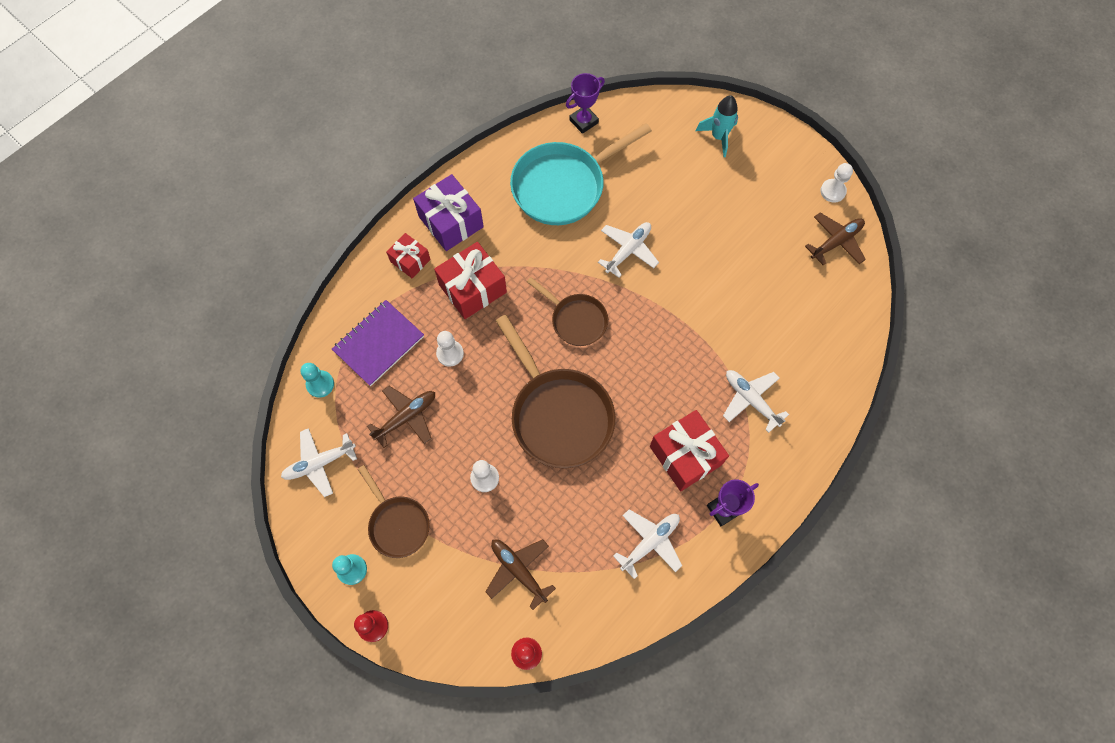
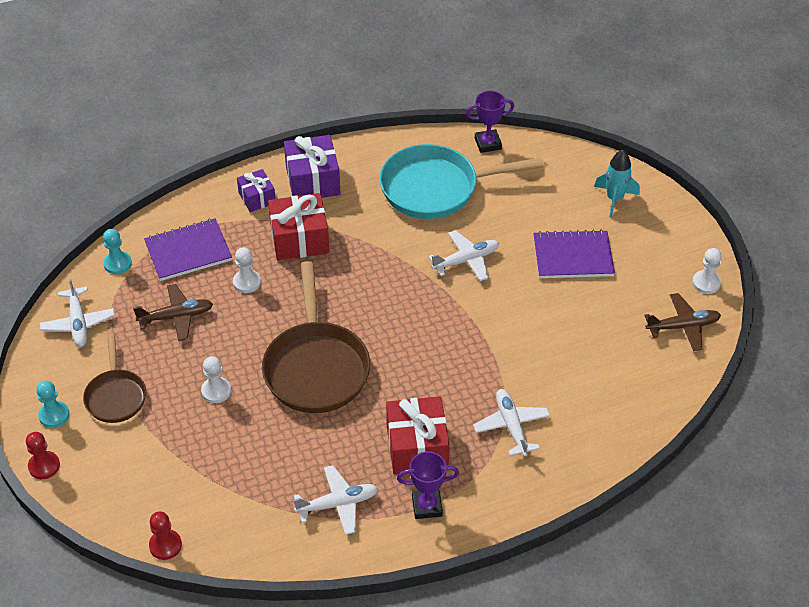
camera: 25 degrees right, 20 degrees down
white plane [281,428,357,497] -> white plane turned 105 degrees counterclockwise [40,277,115,347]
red gift [386,233,431,278] -> purple gift [237,169,276,212]
brown plane [485,539,556,610] -> none
brown pan [527,277,608,346] -> none
none -> purple notebook [533,229,615,278]

